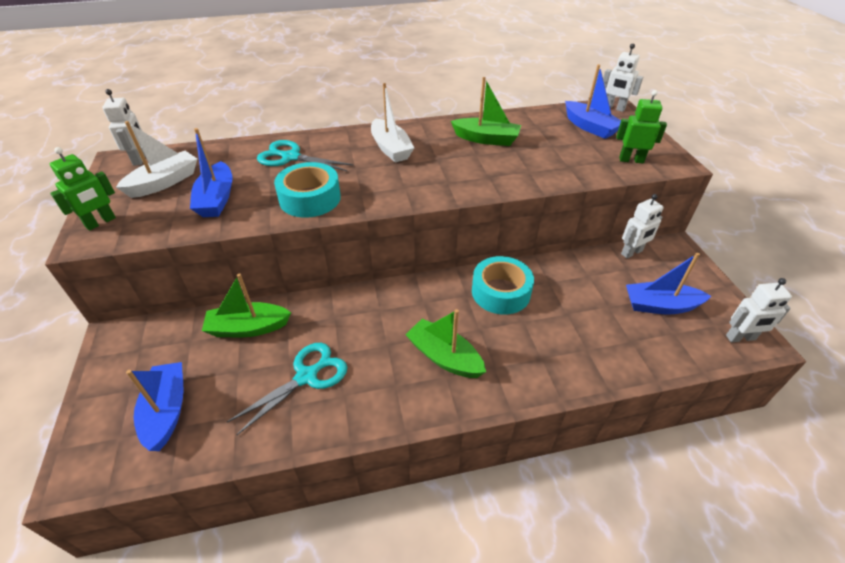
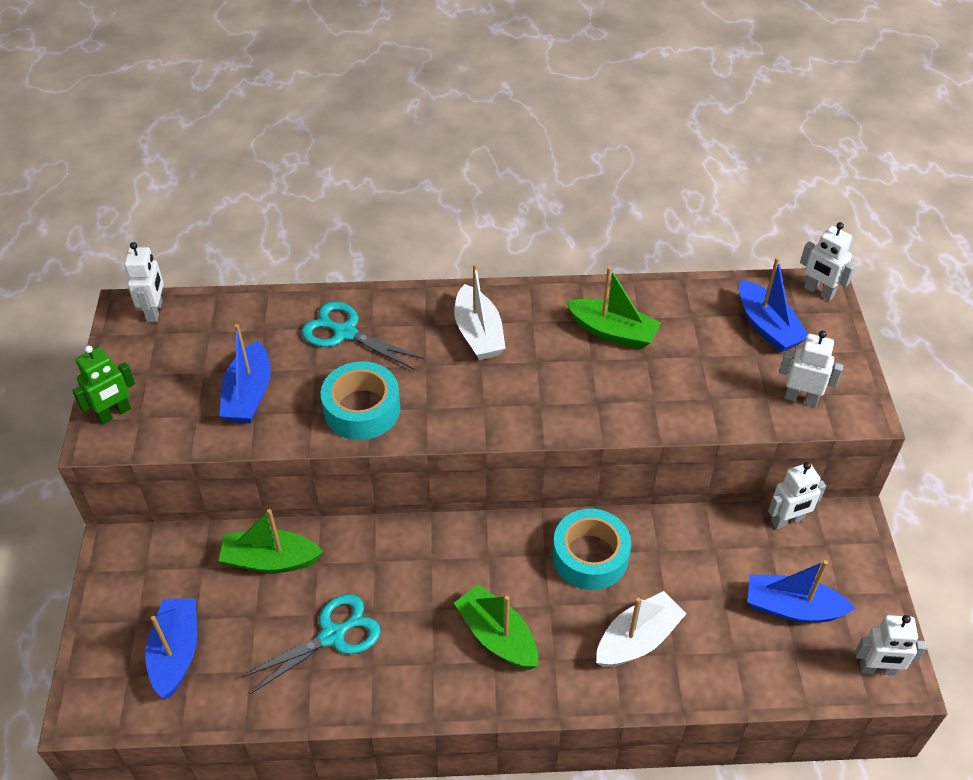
camera: 10 degrees right, 5 degrees up
white boat [116,121,197,198] -> white boat moved to [596,591,687,667]
green robot [616,90,667,163] -> white robot [779,331,843,407]

